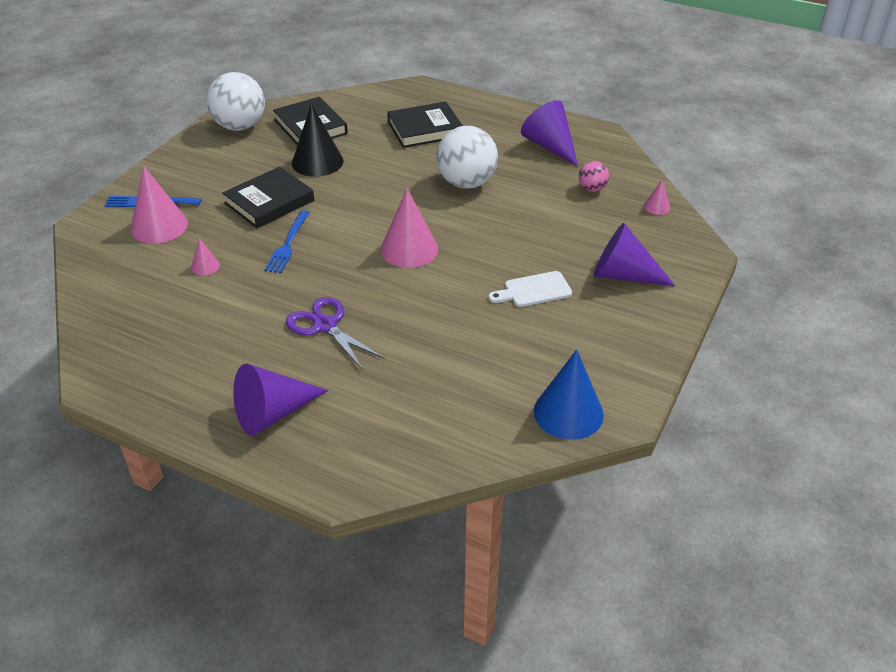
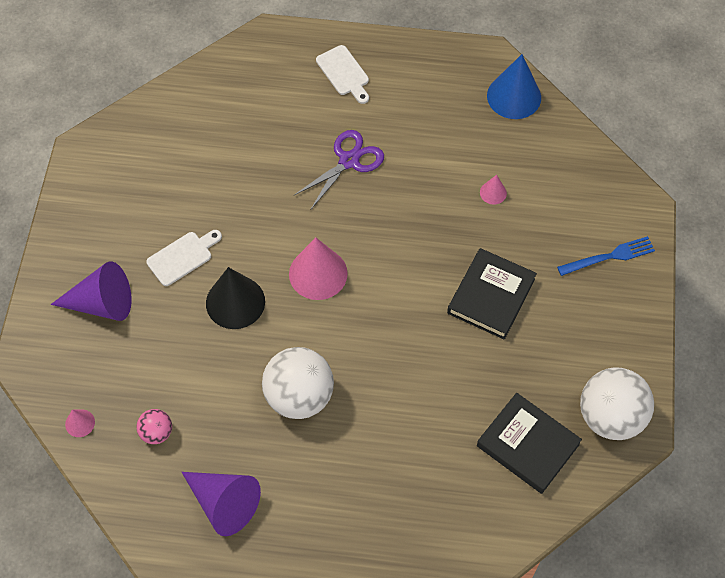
camera: 160 degrees right, 20 degrees up
pink cone [130,166,188,244] -> none
purple cone [233,364,328,435] -> white cutting board [316,45,369,104]
blue fork [264,210,310,273] -> none
purple scissors [286,297,385,370] -> purple scissors turned 75 degrees counterclockwise [293,130,384,209]
black cone [292,104,344,177] -> black cone moved to [206,267,265,329]
black book [387,102,463,148] -> none
blue cone [534,349,604,440] -> blue cone moved to [487,54,541,119]

